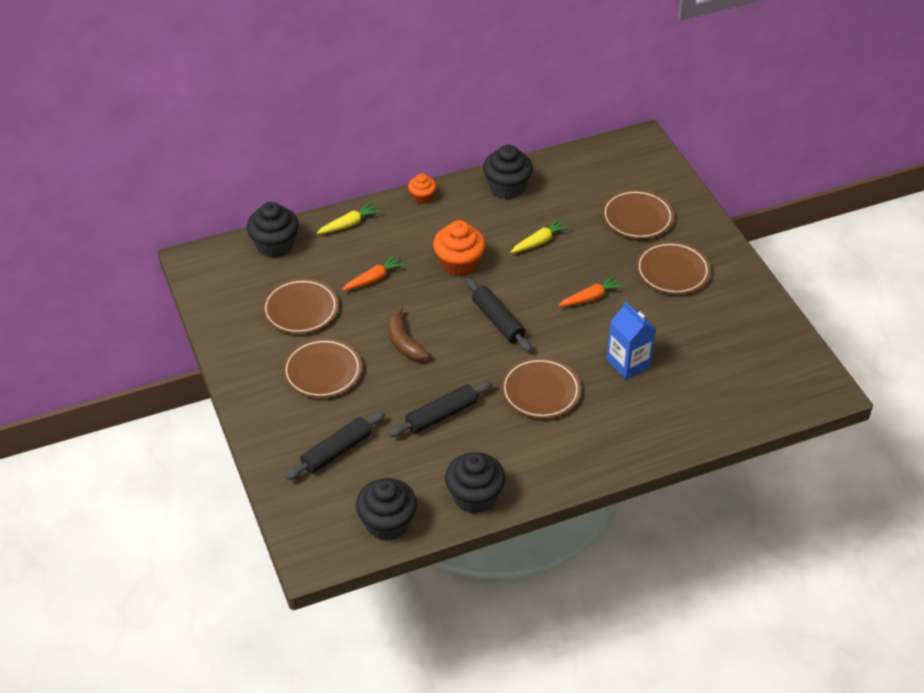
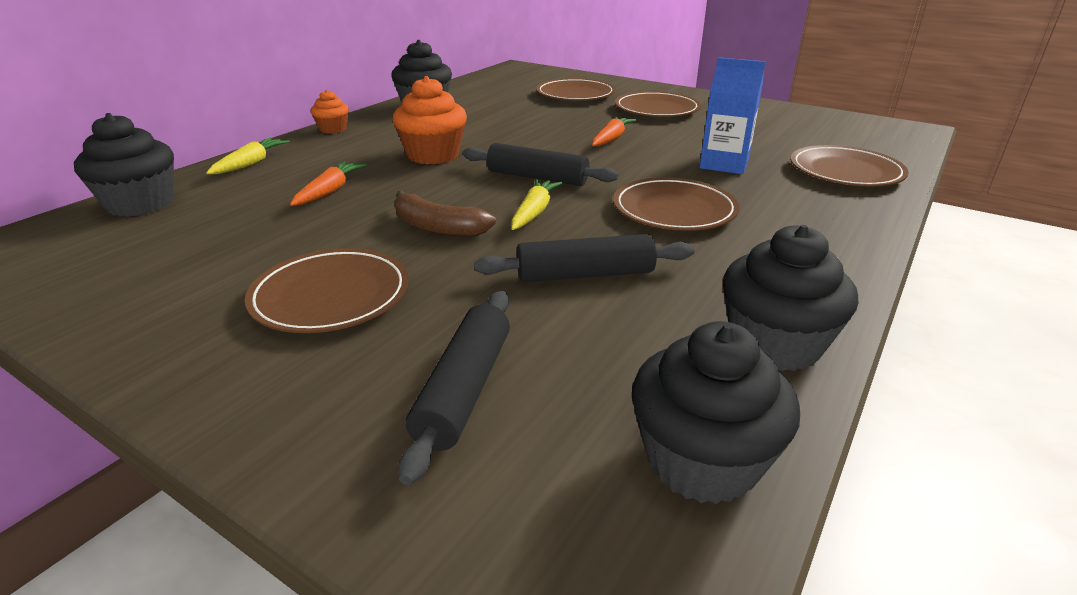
camera: 35 degrees left, 15 degrees down
brown plate [262,278,339,334] -> brown plate moved to [790,145,909,187]
black rolling pin [388,381,493,437] -> black rolling pin turned 60 degrees clockwise [474,234,694,282]
yellow carrot [511,218,570,253] -> yellow carrot moved to [511,179,562,230]

